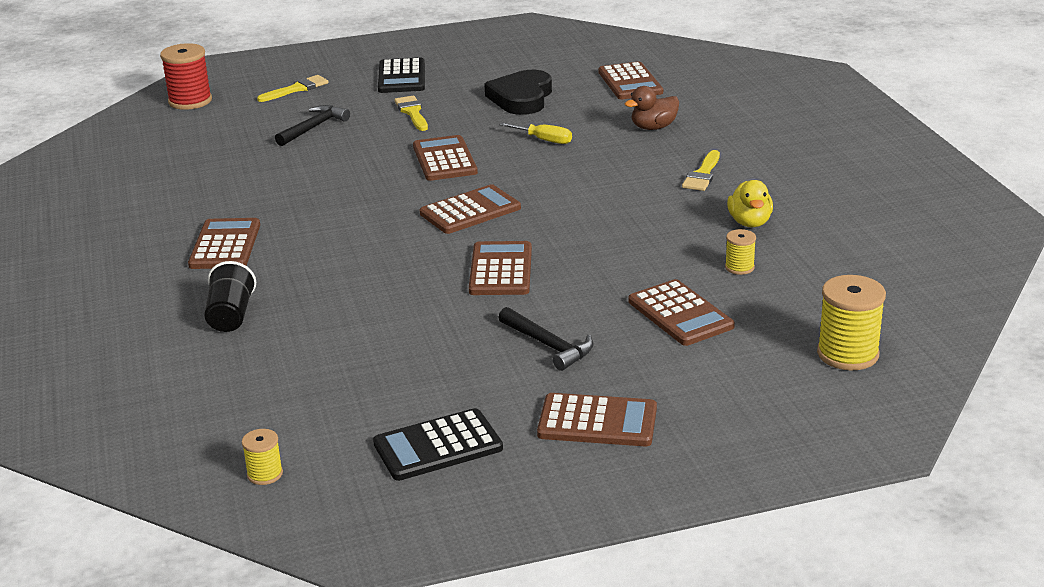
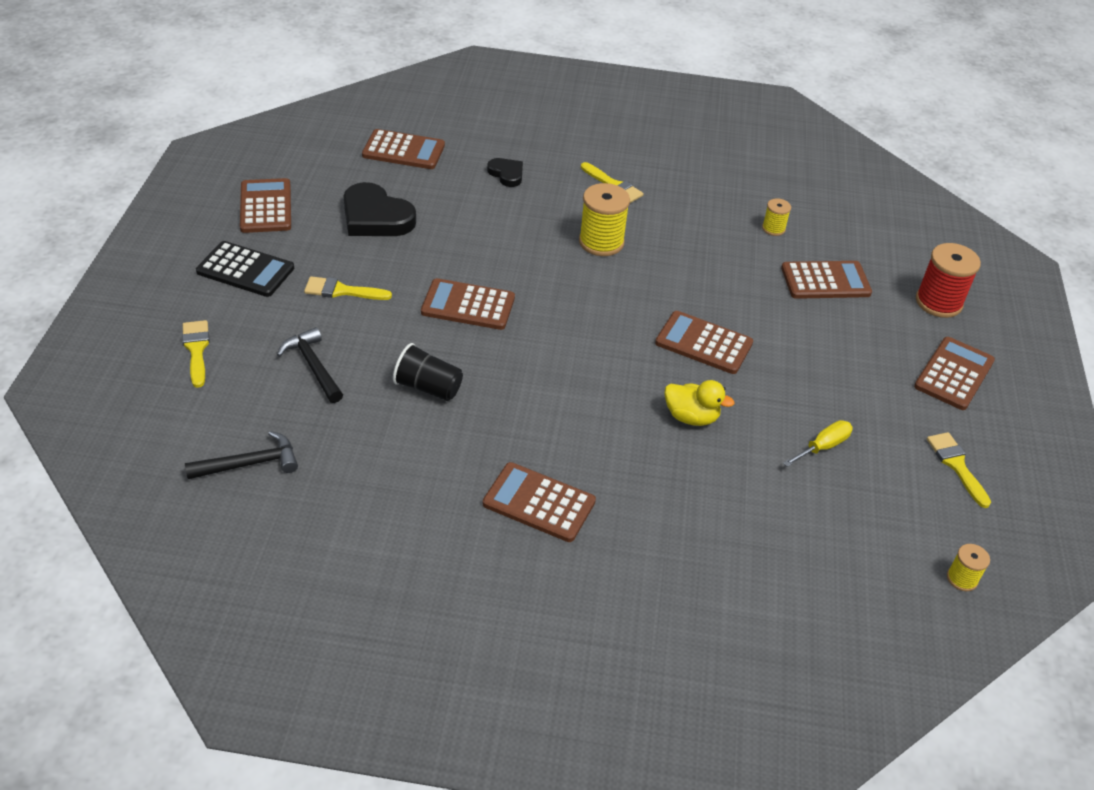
camera: 70 degrees left, 15 degrees up
red spool [160,43,212,110] -> red spool moved to [916,243,981,318]
black cup [204,261,256,332] -> black cup moved to [393,343,463,401]
black calculator [373,408,503,481] -> yellow brush [927,432,991,508]
brown calculator [420,184,521,234] -> brown calculator moved to [240,178,291,233]
black hammer [498,307,594,371] -> black hammer moved to [185,431,298,479]
yellow screwdriver [499,122,572,144] -> yellow screwdriver moved to [783,420,853,467]
brown duck [625,86,679,130] -> black heart [487,158,523,187]
yellow duck [727,180,773,227] -> yellow duck moved to [664,380,735,426]
yellow spool [817,275,886,370] -> yellow spool moved to [579,183,630,256]

